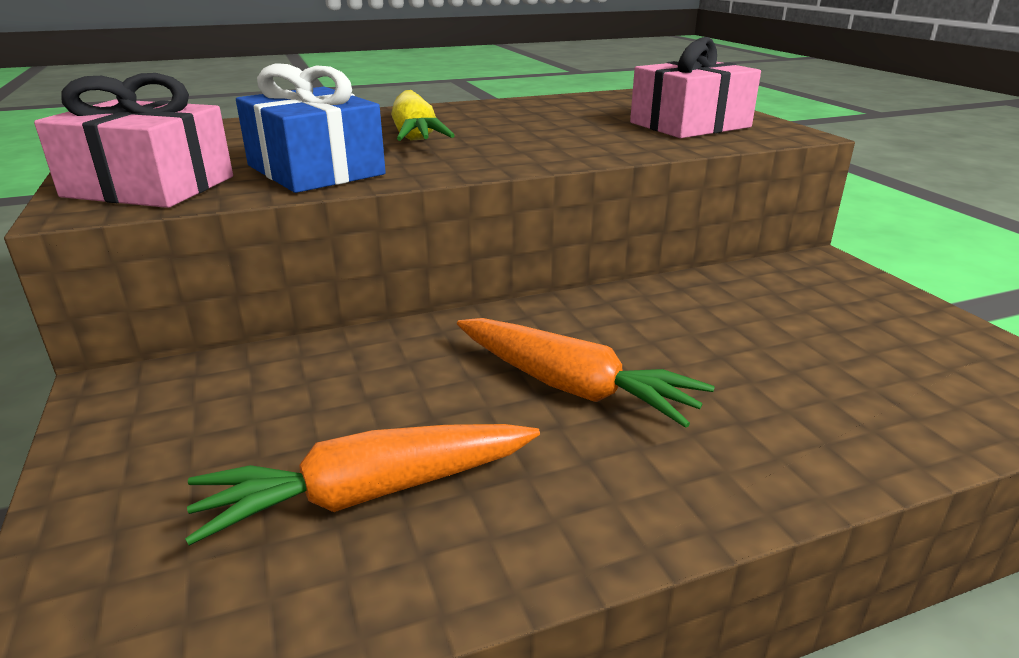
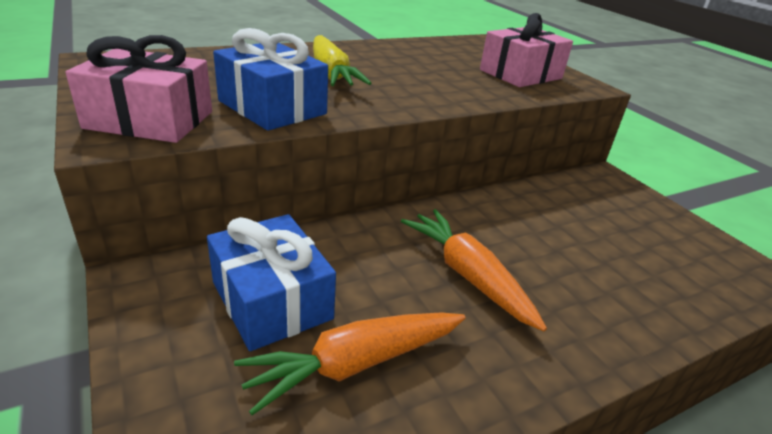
camera: 10 degrees left, 5 degrees up
orange carrot [457,318,714,428] -> orange carrot turned 150 degrees counterclockwise [401,209,547,331]
none -> blue gift [207,214,336,351]

